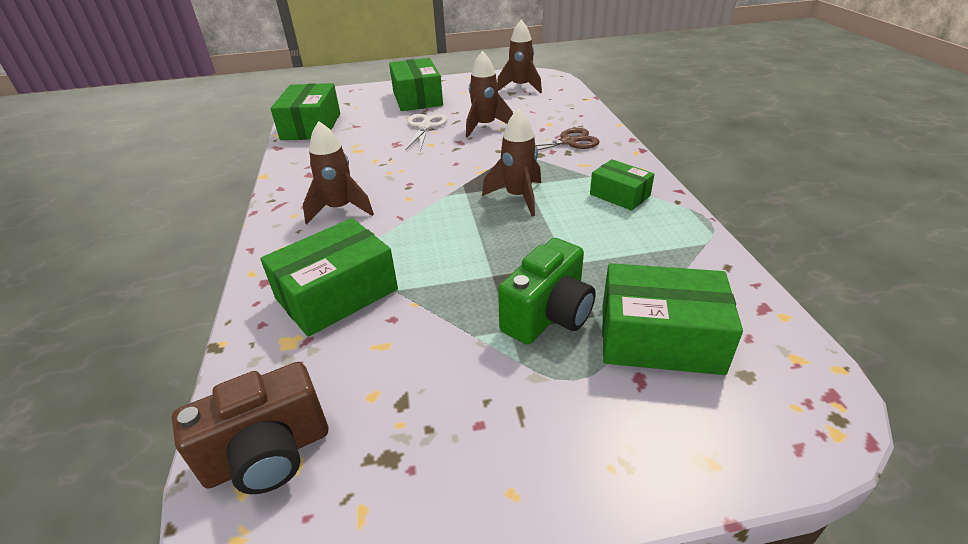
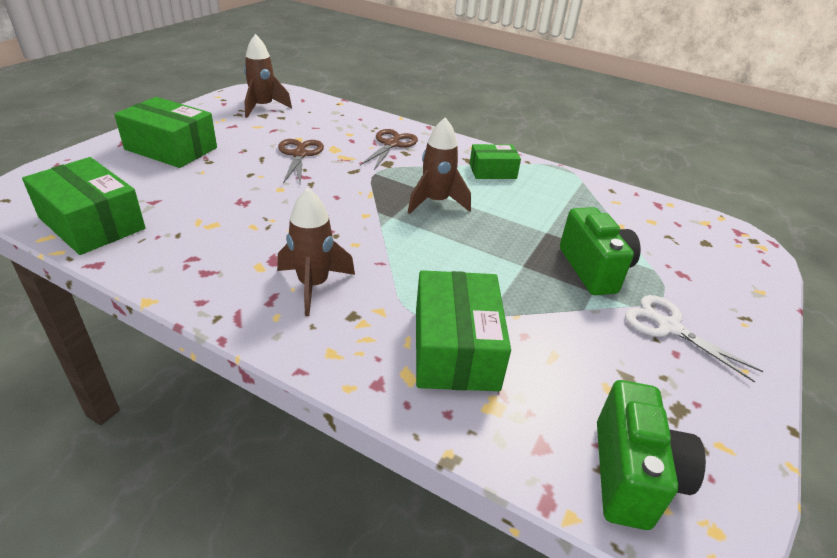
camera: 55 degrees left, 0 degrees up
brown camera [172,362,328,494] -> green camera [597,380,706,530]
white scissors [406,114,448,151] -> white scissors moved to [625,295,763,383]
brown rocket [466,51,513,138] -> brown scissors [278,139,324,183]
green box [602,263,743,375] -> none

